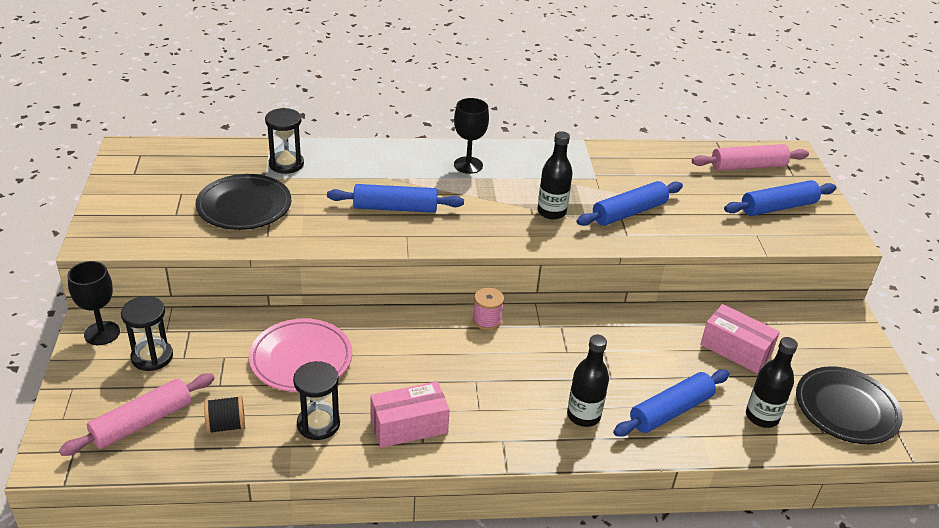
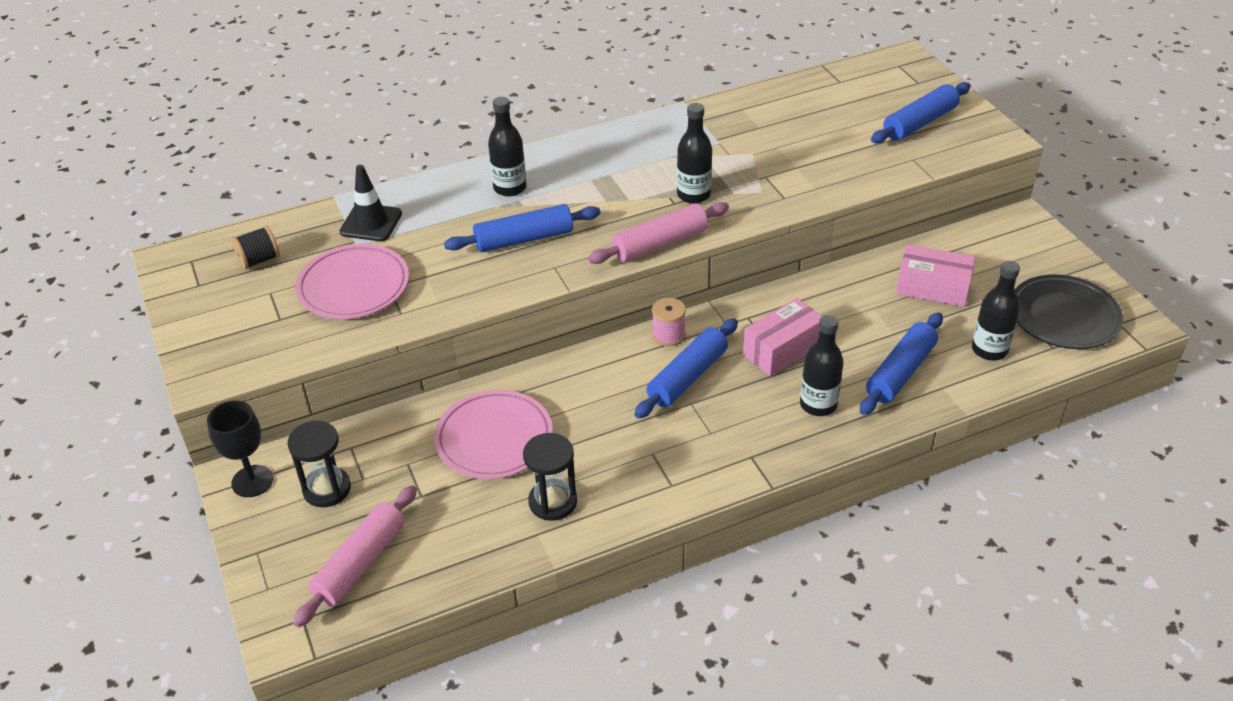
camera: 15 degrees left, 5 degrees up
black plate [196,174,291,230] -> pink plate [295,244,409,319]
black spool [204,396,245,434] -> black spool moved to [232,226,280,269]
black hourglass [265,108,304,174] -> black traffic cone [339,165,402,241]
pink box [370,381,450,448] -> pink box moved to [743,298,822,376]
black goblet [454,98,489,174] -> none
blue rolling pin [577,181,683,226] -> blue rolling pin moved to [634,318,738,419]
pink rolling pin [692,144,809,171] -> pink rolling pin moved to [588,202,729,264]
none -> black bottle [488,97,526,197]

